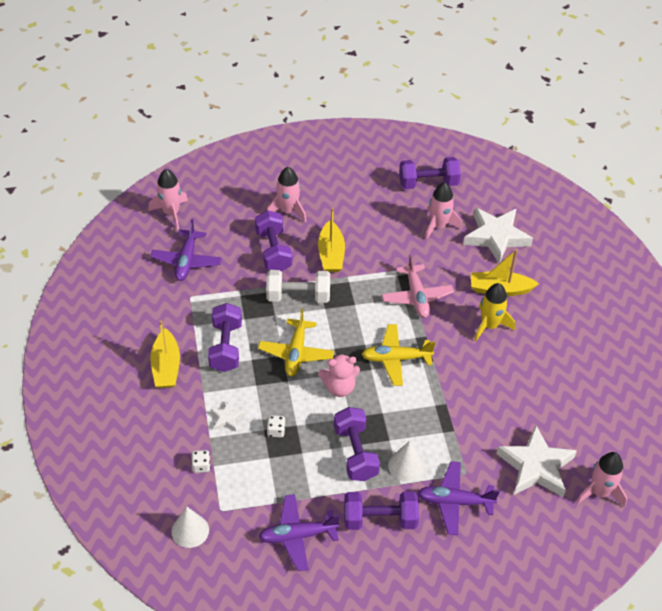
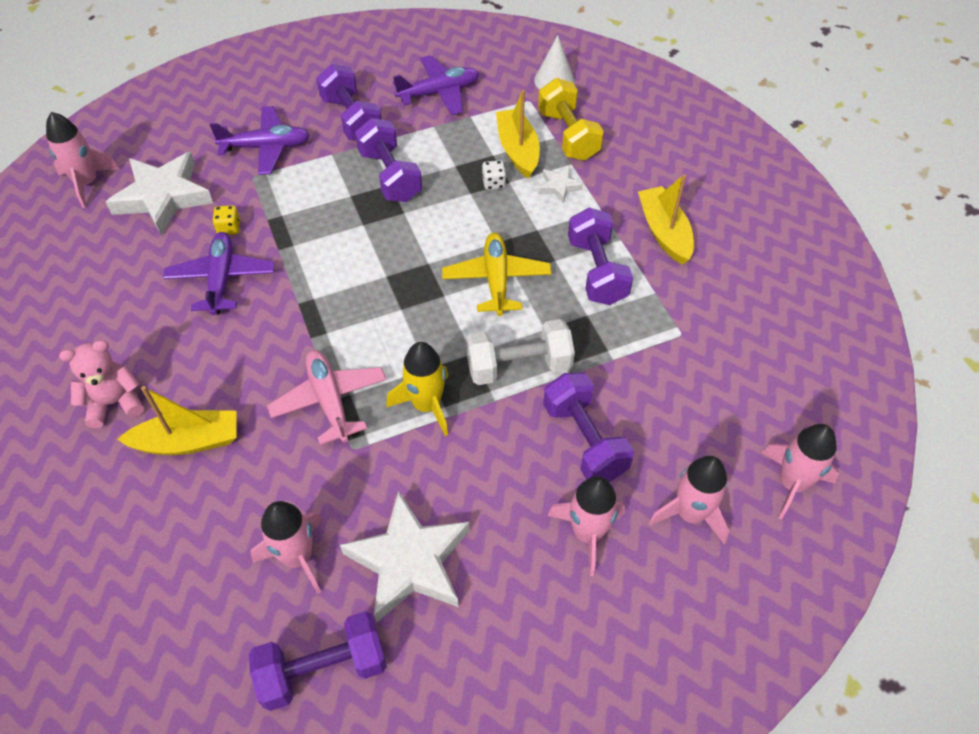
camera: 170 degrees right, 5 degrees up
purple plane [150,219,222,281] -> purple plane moved to [163,232,274,315]
white dice [191,450,211,473] -> yellow dumbbell [538,78,604,161]
yellow boat [318,208,345,272] -> yellow boat moved to [496,90,540,179]
pink teddy bear [318,353,360,397] -> pink teddy bear moved to [59,340,144,428]
purple dumbbell [344,491,419,530] -> purple dumbbell turned 75 degrees clockwise [316,64,382,141]
yellow plane [362,324,435,386] -> none
white cone [388,441,424,482] -> none
white star [464,208,533,264] -> white star moved to [340,491,470,622]
yellow rocket [475,283,515,341] -> yellow rocket moved to [386,342,449,436]
none -> yellow dice [212,205,240,235]
none -> pink rocket [649,456,729,545]

